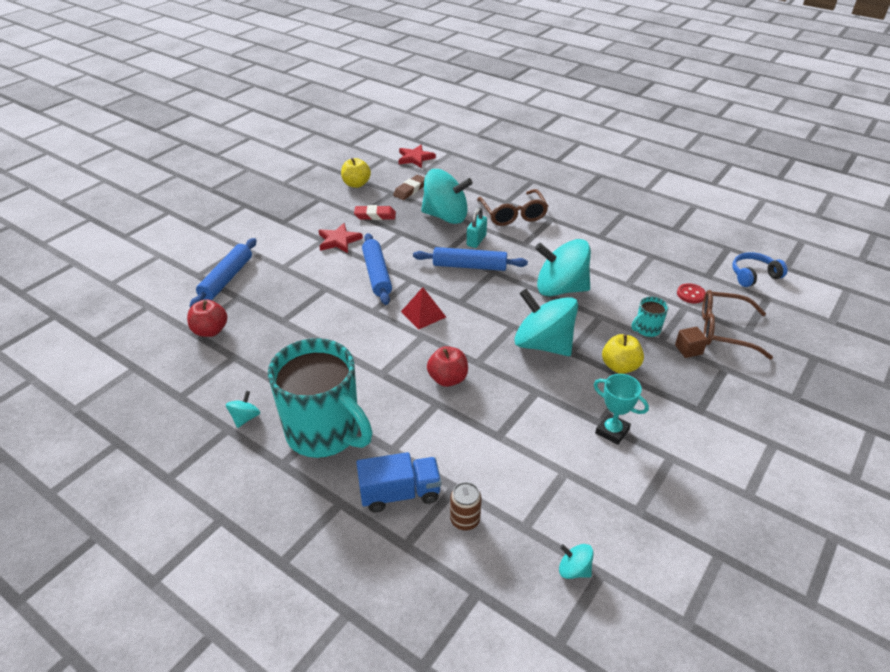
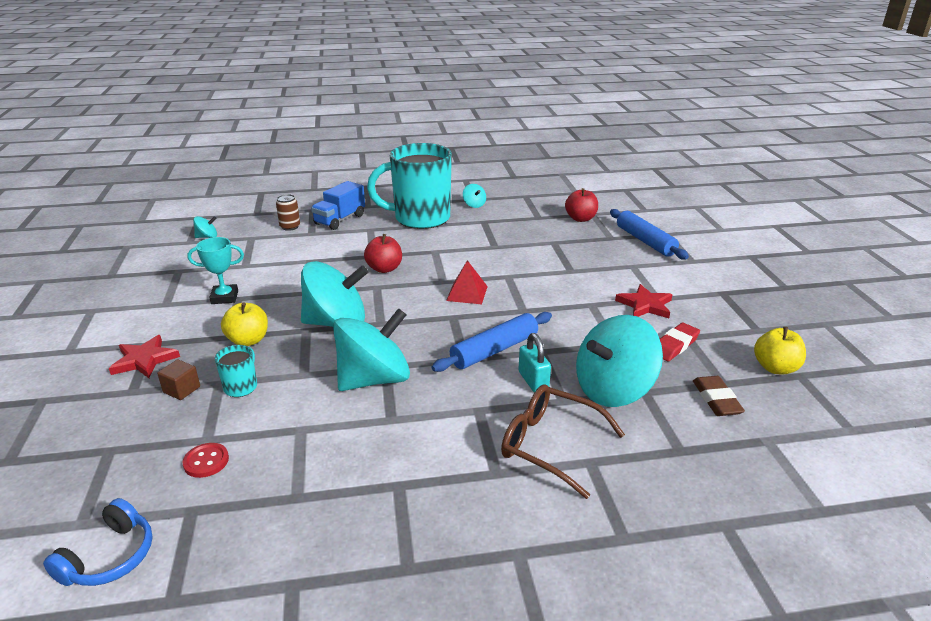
camera: 135 degrees right, 10 degrees down
blue rolling pin [362,233,392,305] -> none
red star [398,145,436,168] -> red star moved to [109,335,180,378]
brown glasses [702,290,773,359] -> none

